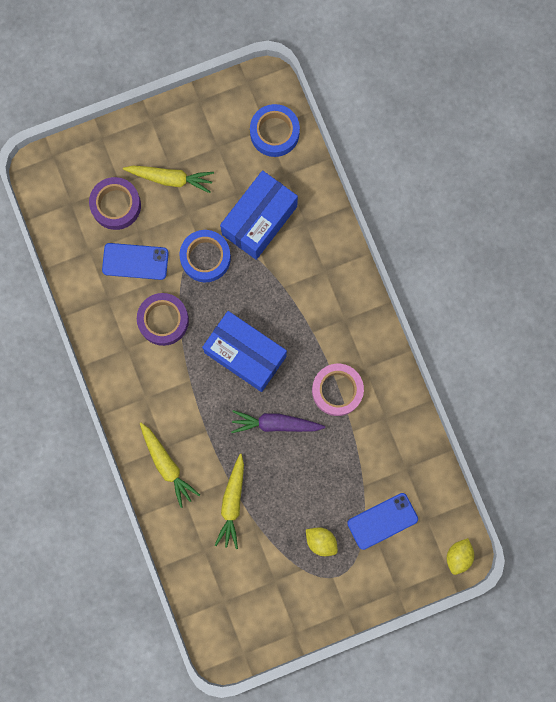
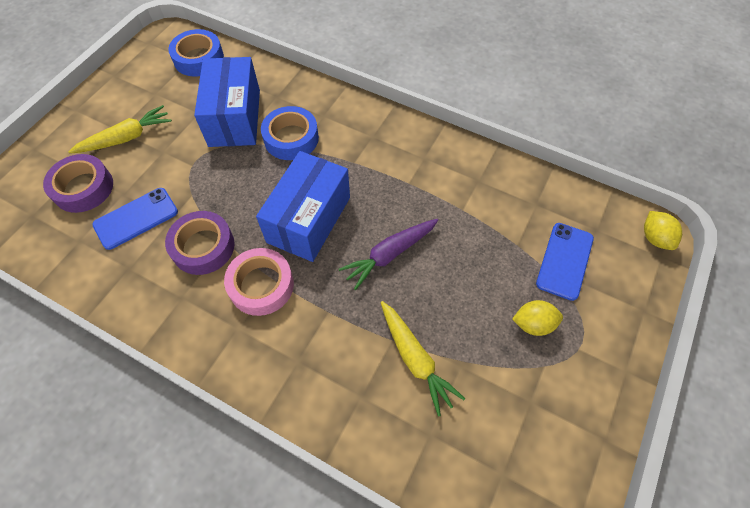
camera: 40 degrees left, 20 degrees down
yellow carrot [140,423,200,508] -> none
blue tape [180,230,231,282] -> blue tape moved to [261,106,319,160]
blue box [202,311,287,392] -> blue box turned 60 degrees counterclockwise [256,151,350,262]
pink tape [312,364,364,416] -> pink tape moved to [224,248,294,316]

